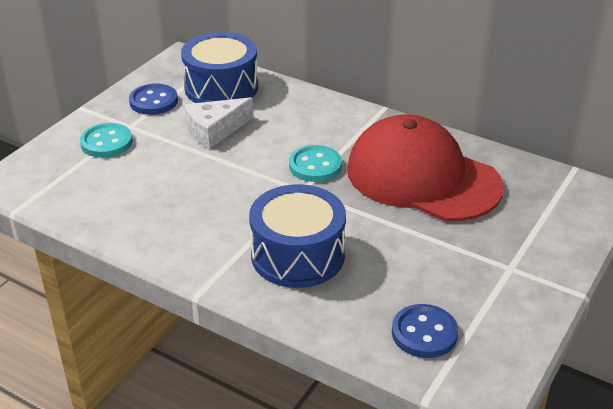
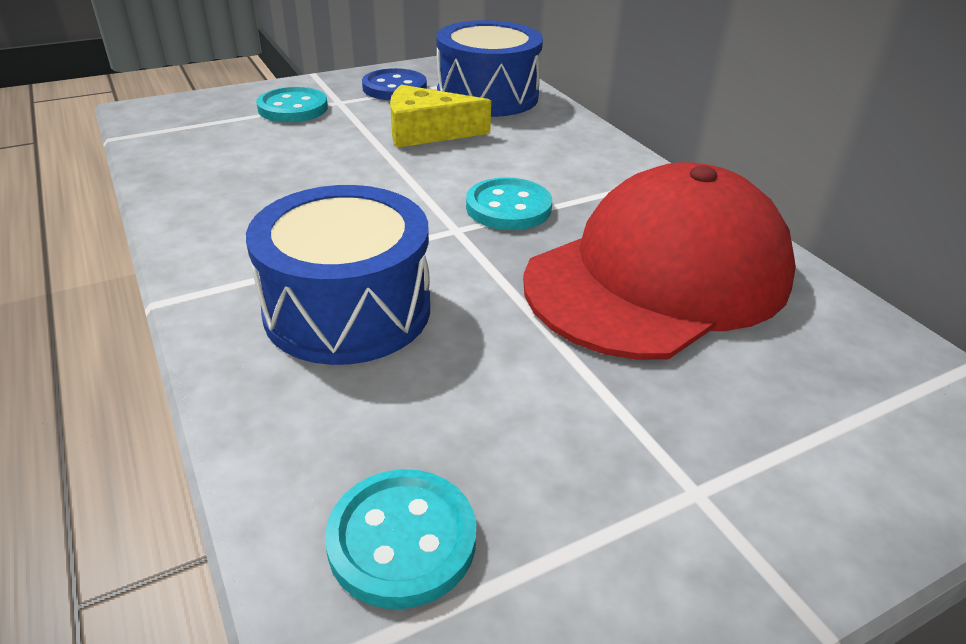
camera: 30 degrees right, 0 degrees up
white cheese [185,97,254,149] -> yellow cheese [390,85,491,148]
red cap [347,114,504,221] -> red cap turned 75 degrees clockwise [523,162,796,360]
blue button [392,304,458,358] -> turquoise button [325,469,476,609]

